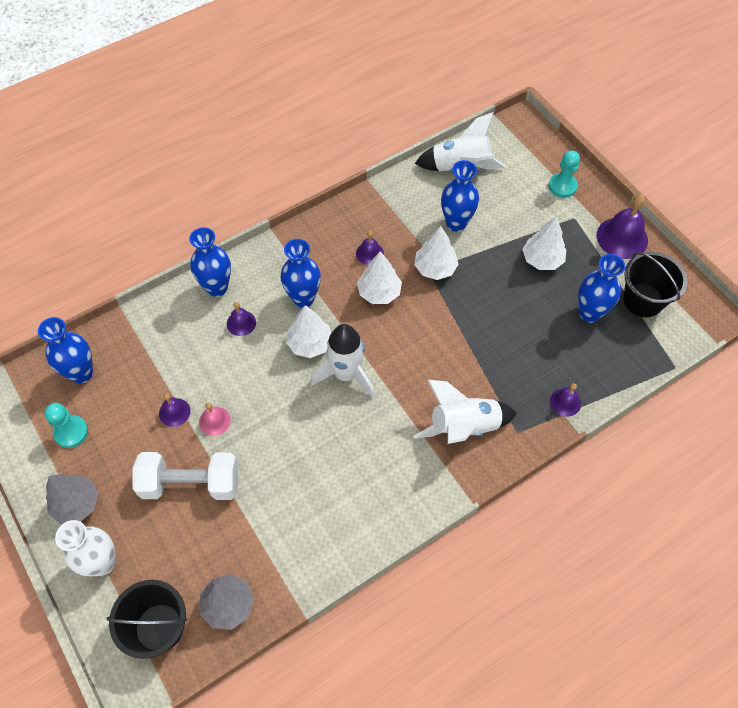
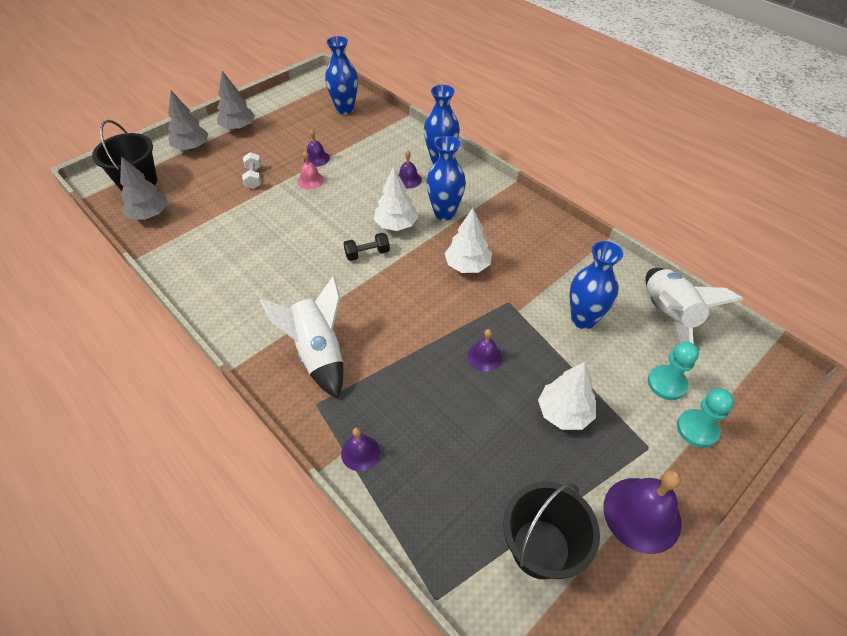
camera: 80 degrees right, 10 degrees down
turquoise pawn [45,403,88,448] -> turquoise pawn moved to [648,342,699,400]
white vase [55,520,115,576] -> grey tree [168,91,209,150]
white dumbbell [132,452,238,500] -> white dumbbell [242,152,261,189], size x0.48
white rocket [310,324,375,398] -> black dumbbell [343,233,390,261]
purple bell [356,231,384,265] -> purple bell moved to [467,329,502,372]
white tree [414,226,459,280] -> none
blue vase [578,254,625,323] -> none

